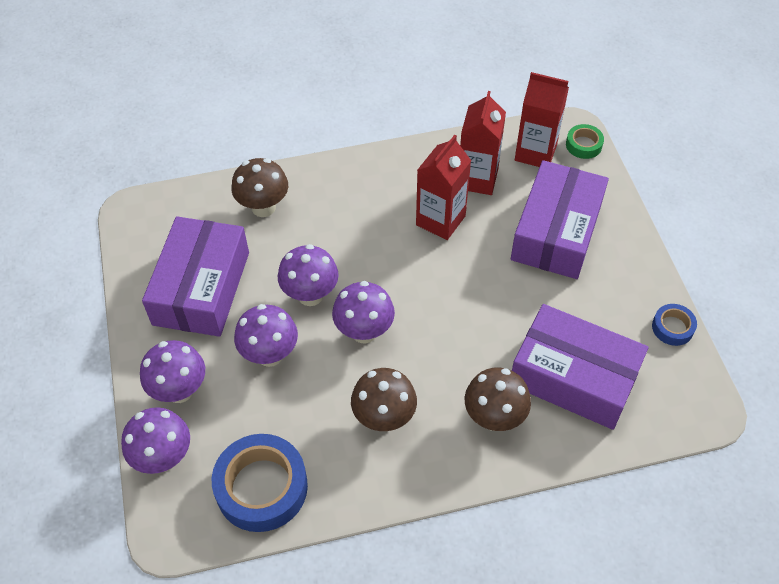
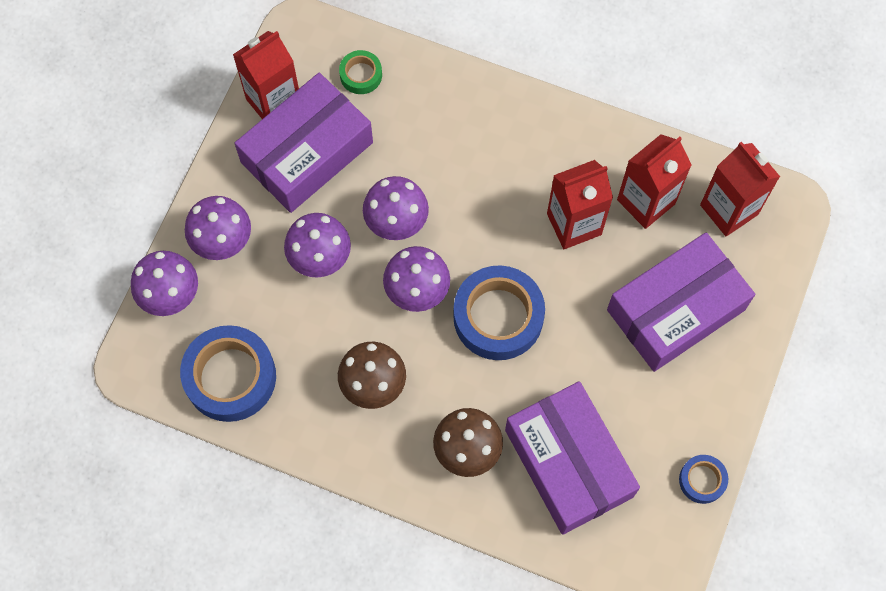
camera: 35 degrees right, 15 degrees up
brown mushroom [231,158,288,217] -> none
green tape [566,124,604,159] -> green tape moved to [339,50,382,94]
none -> red carton [233,31,299,119]
none -> blue tape [453,265,545,360]

